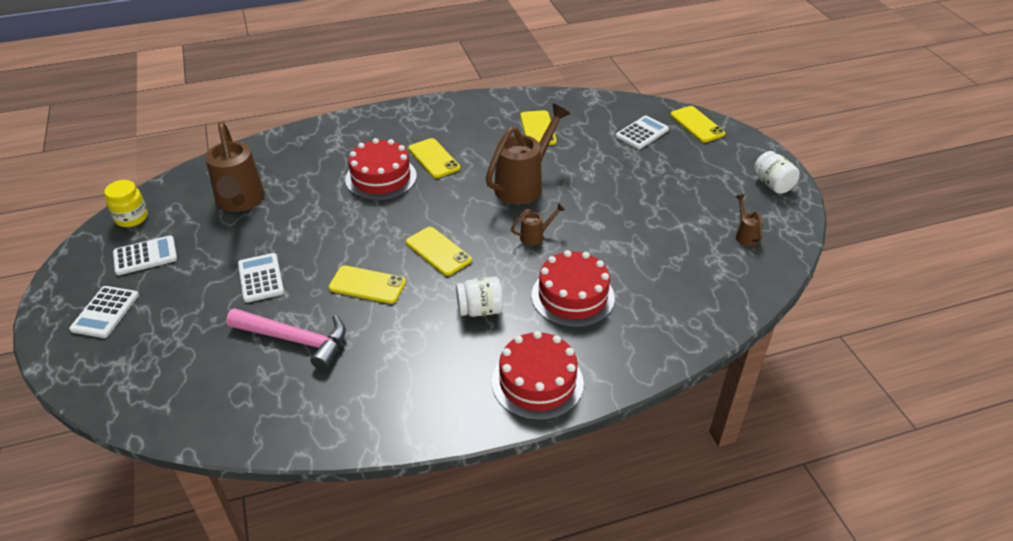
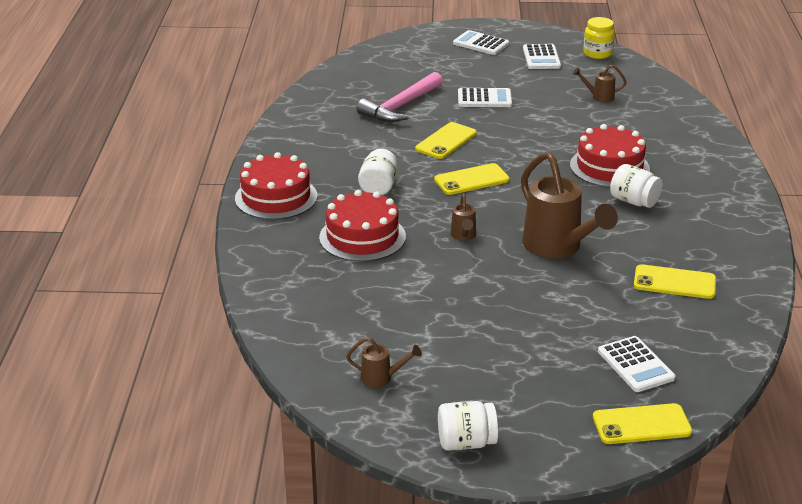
camera: 110 degrees right, 10 degrees down
brown watering can [205,122,265,212] -> brown watering can [573,65,627,102], size x0.45
yellow phone [408,138,460,178] -> white jar [610,164,663,208]

